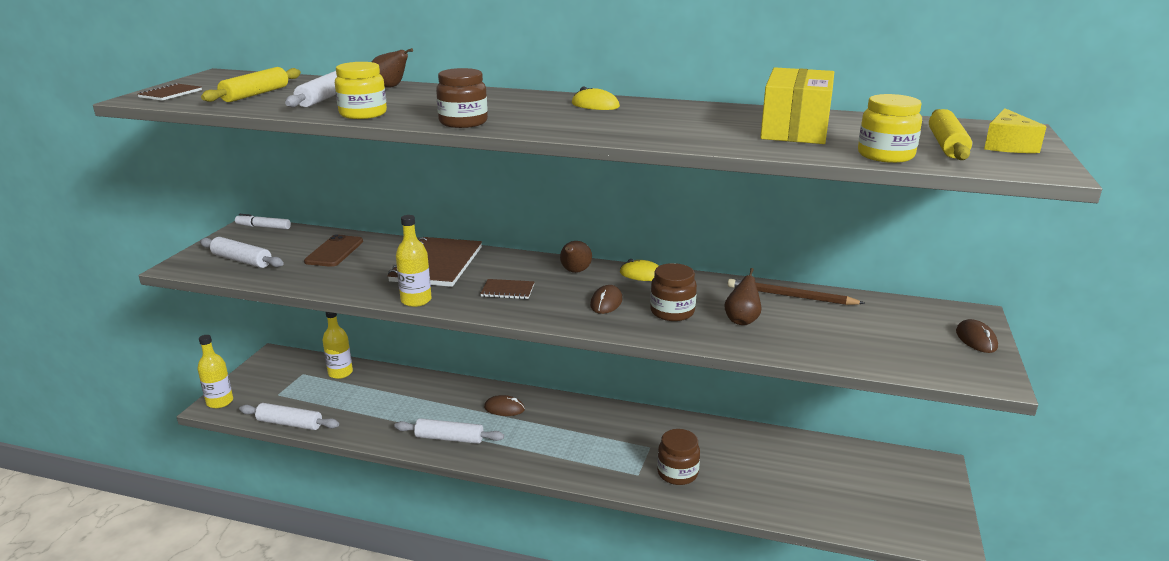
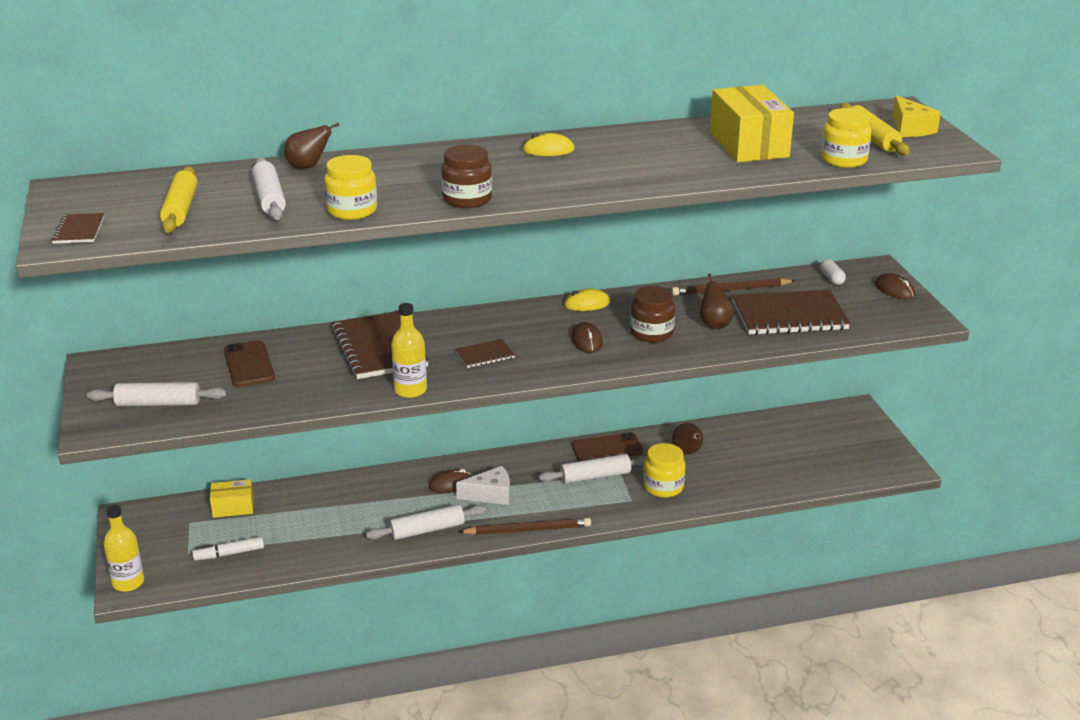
camera: 30 degrees left, 5 degrees up
white marker [235,214,291,229] -> white marker moved to [192,536,264,561]
white rolling pin [239,403,339,430] -> white rolling pin moved to [539,454,647,484]
yellow bottle [323,312,353,379] -> yellow box [210,479,254,518]
brown pear [560,241,592,273] -> brown pear moved to [672,423,703,454]
brown jar [657,429,700,485] -> yellow jar [643,443,685,498]
none -> white cheese [456,466,510,505]
none -> brown pencil [458,518,591,535]
none -> brown phone [572,432,643,461]
none -> brown notebook [732,290,851,335]
none -> white capsule [820,259,846,285]

